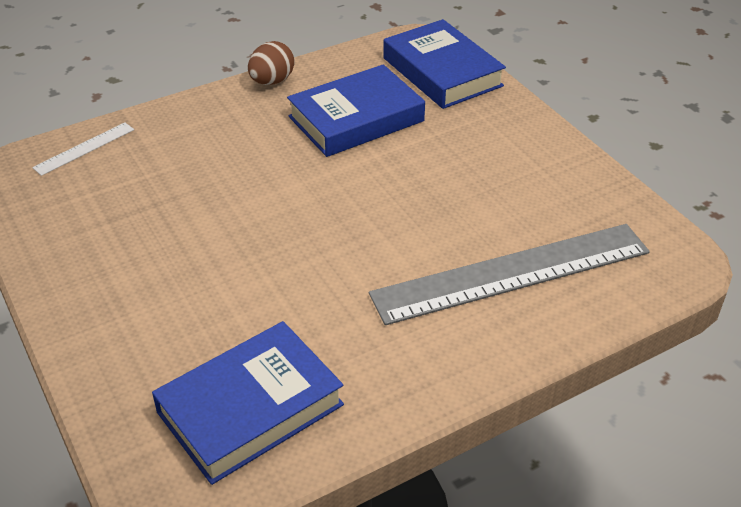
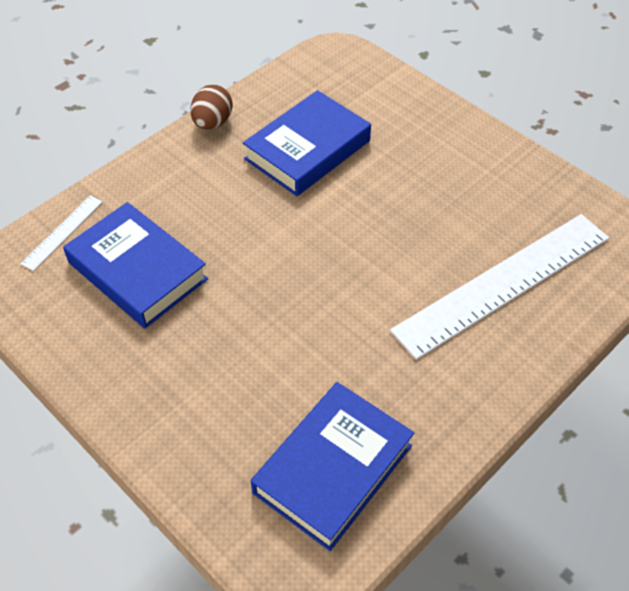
camera: 15 degrees left, 10 degrees up
grey ruler [369,224,650,325] -> white ruler [390,214,609,360]
blue book [383,19,506,109] -> blue book moved to [63,202,208,328]

